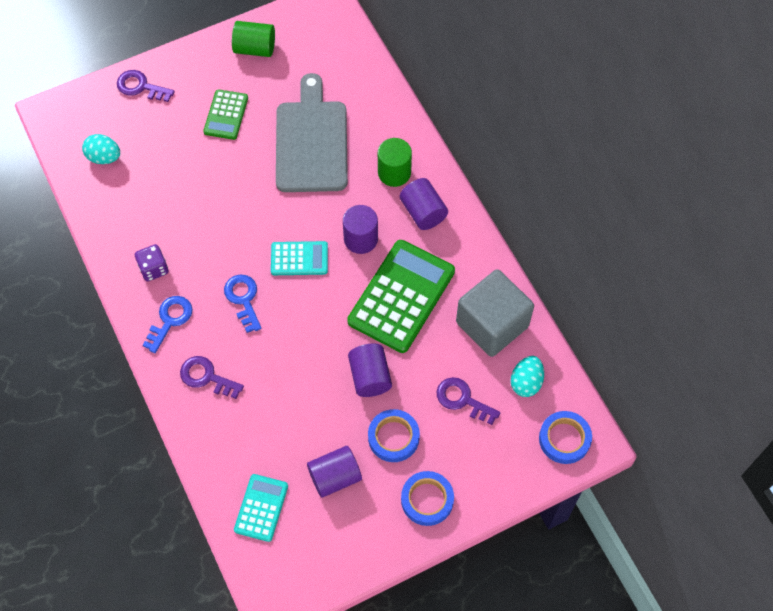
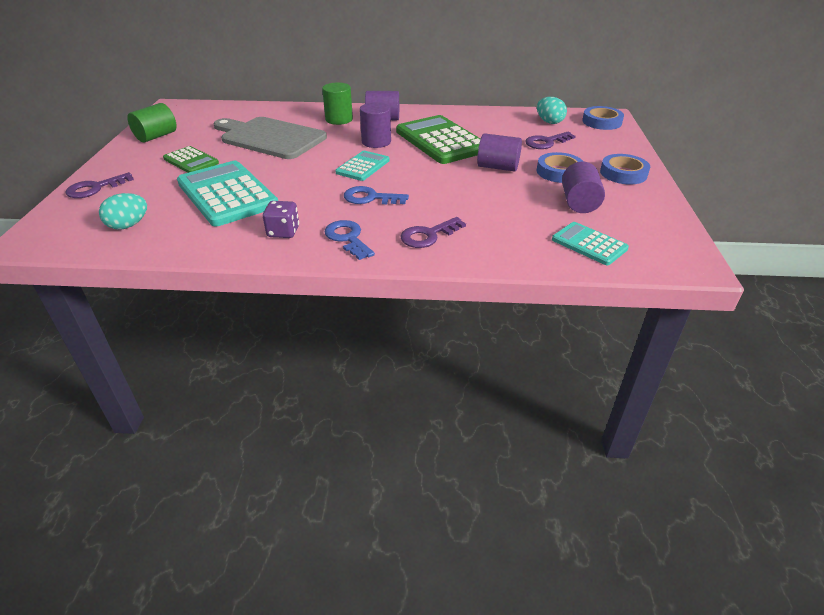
camera: 60 degrees left, 25 degrees down
grey cube [456,269,534,357] -> none
none -> turquoise calculator [177,161,278,226]

